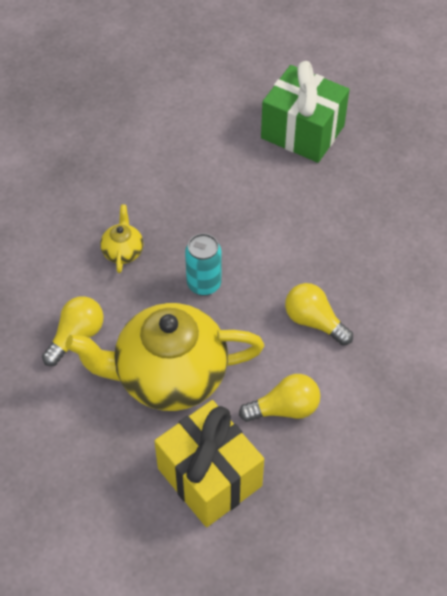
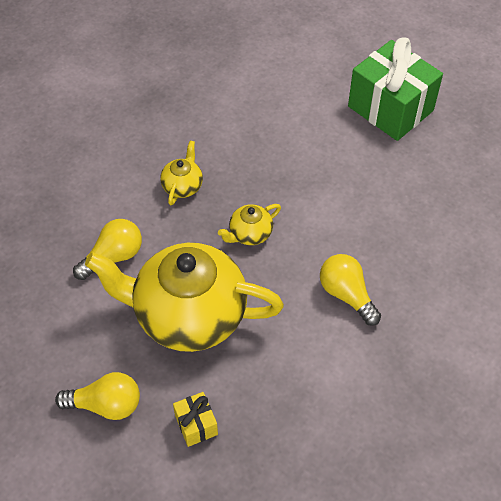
camera: 15 degrees right, 0 degrees up
yellow gift [154,400,264,527] -> yellow gift [173,392,218,447], size x0.45
turquoise can [185,233,222,296] -> yellow teapot [218,204,281,245]
yellow light bulb [239,374,320,422] -> yellow light bulb moved to [55,372,140,420]

